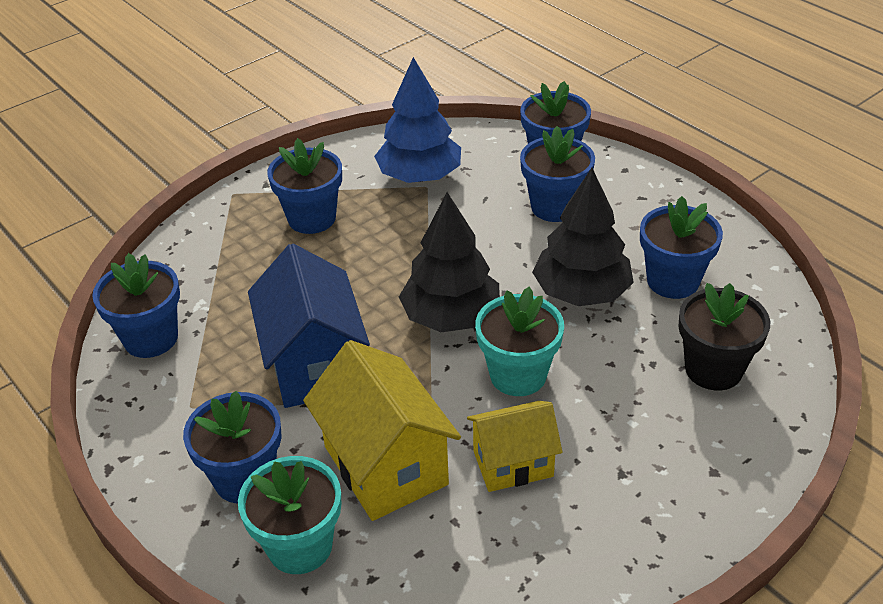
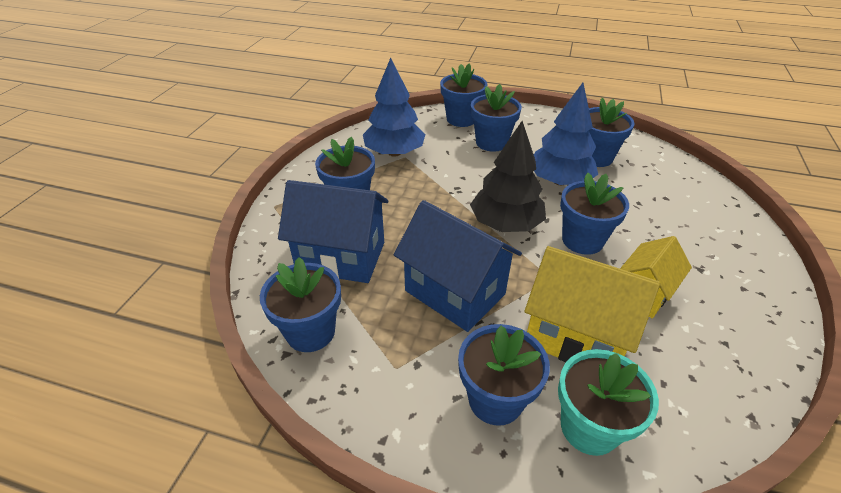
camera: 35 degrees left, 0 degrees up
turquoise flower pot [475,287,564,396] -> blue flower pot [560,173,629,255]
black tree [532,168,634,306] -> blue tree [534,83,598,185]
black flower pot [679,283,770,390] -> none
none -> blue house [278,180,389,283]

